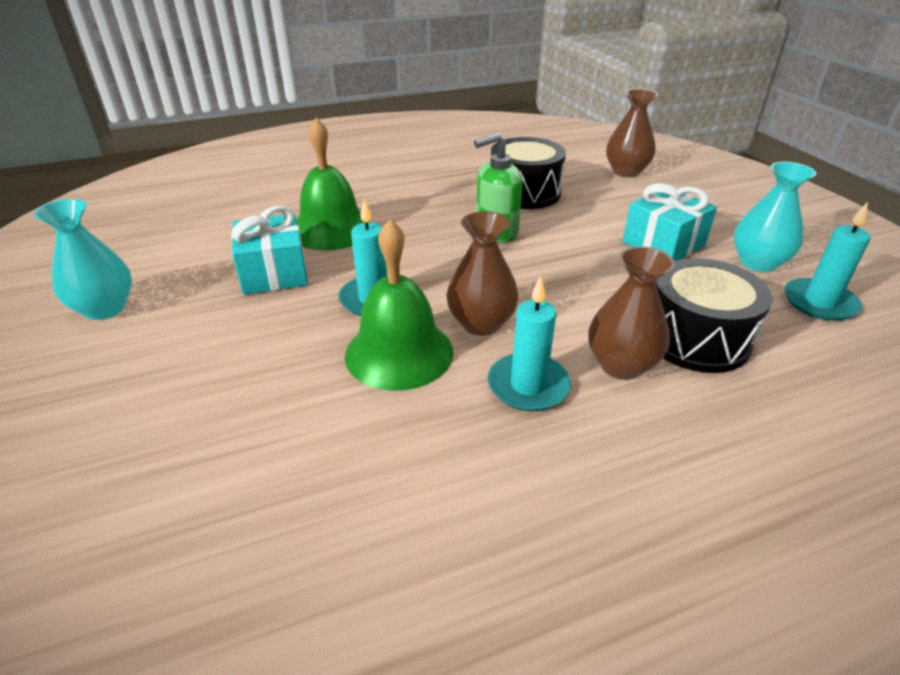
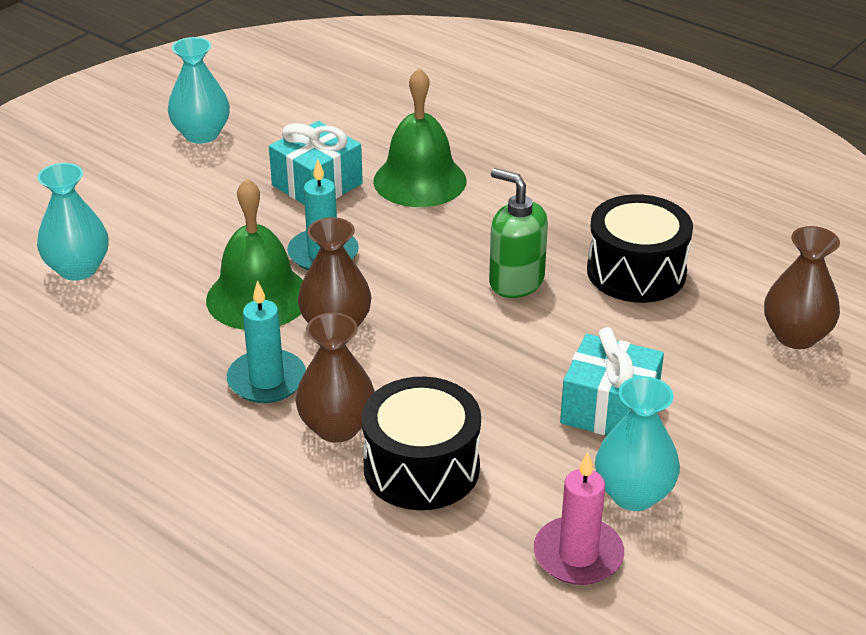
camera: 60 degrees right, 0 degrees up
turquoise candle [785,202,871,321] -> pink candle [534,452,624,585]
none -> turquoise vase [37,163,108,281]

